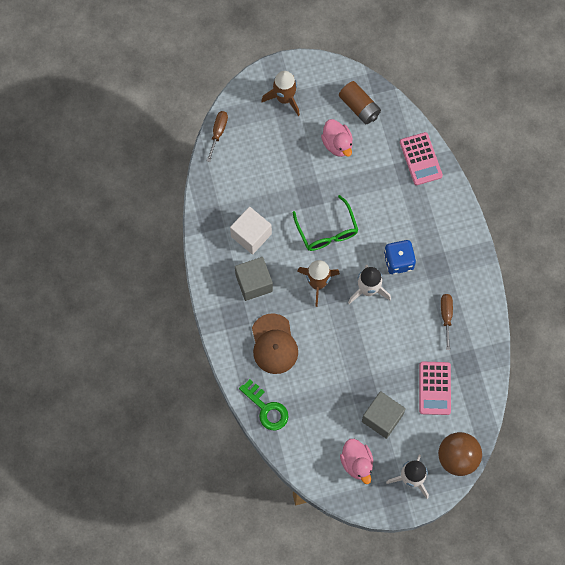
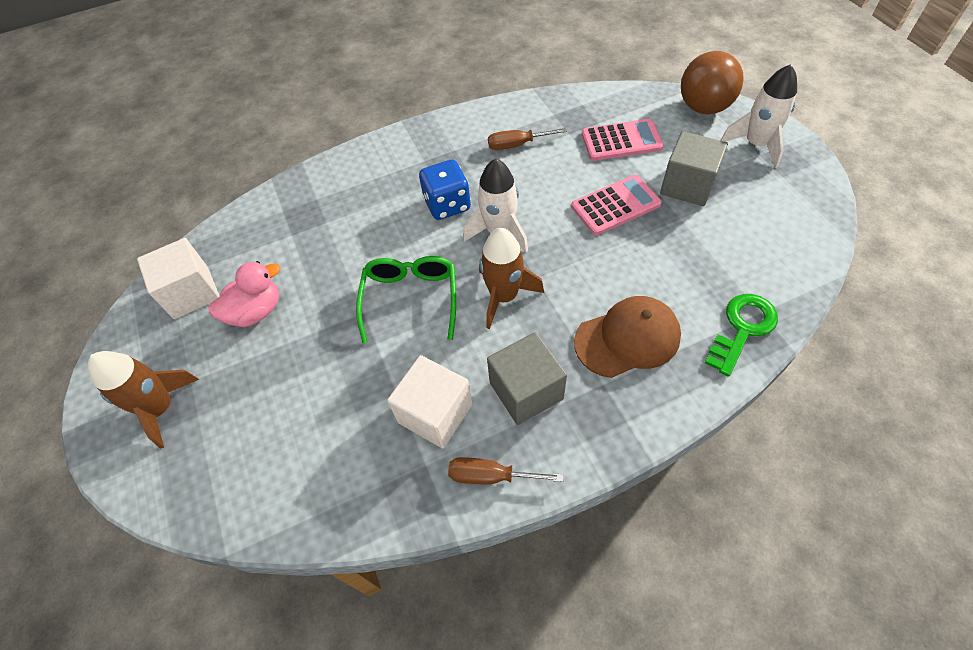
camera: 95 degrees left, 15 degrees down
brown screwdriver [207,111,228,162] -> brown screwdriver moved to [448,457,563,484]
green glasses [292,195,358,251] -> green glasses turned 60 degrees counterclockwise [356,256,456,343]
brown battery [339,81,381,124] -> white cube [137,238,220,319]
pink duck [340,439,373,484] -> none
pink calculator [400,132,443,185] -> pink calculator moved to [571,175,662,235]

